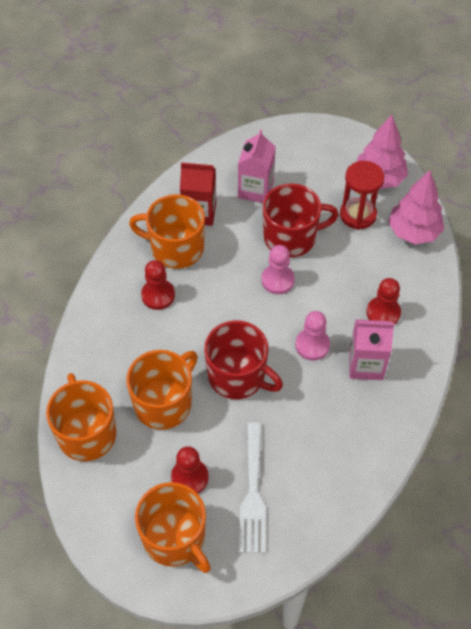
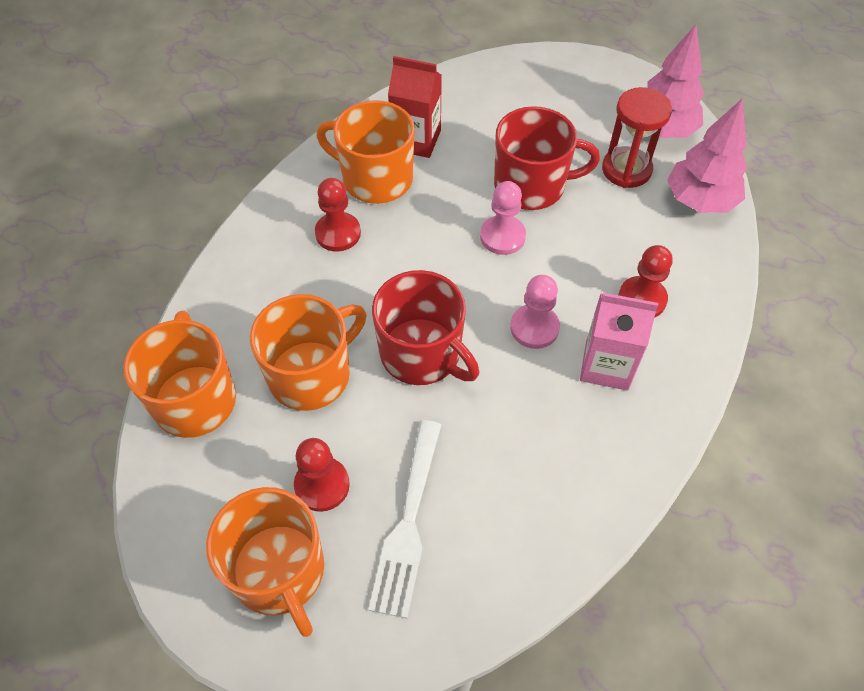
camera: 10 degrees right, 0 degrees up
pink carton [238,129,275,203] -> none

